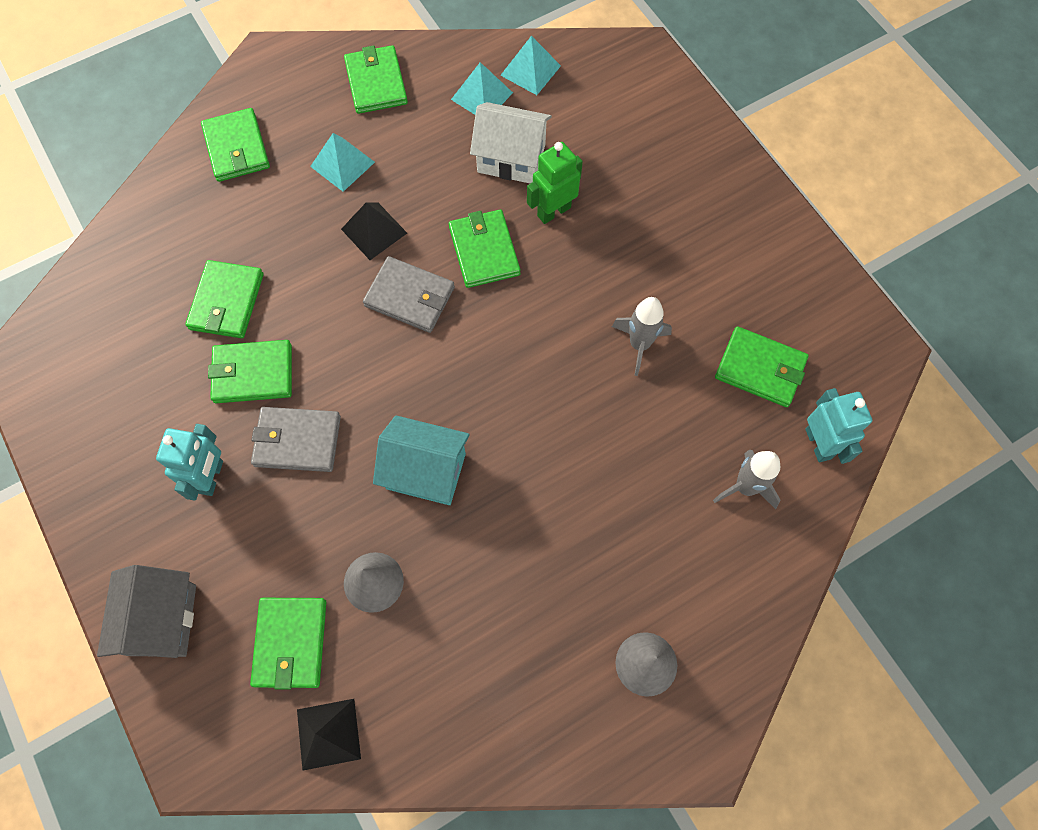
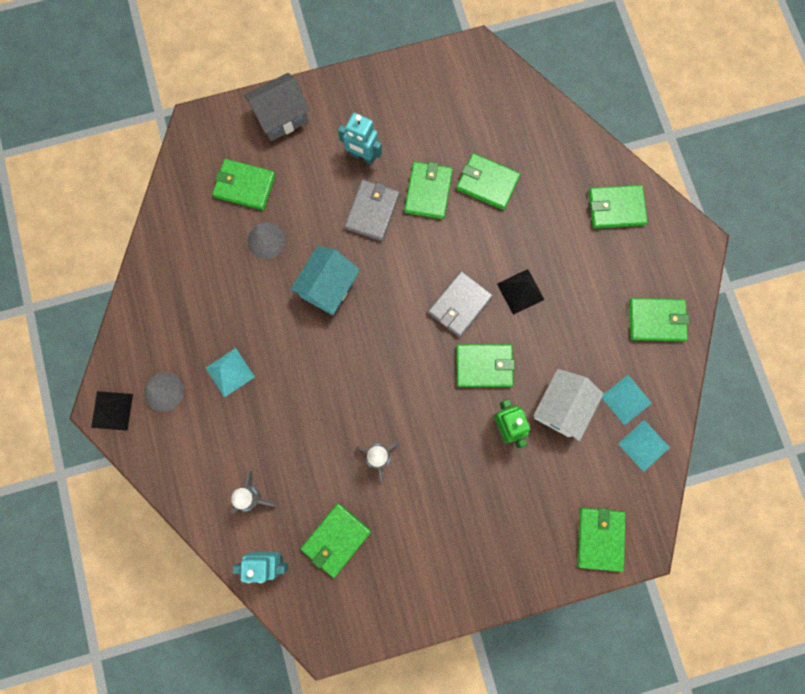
camera: 105 degrees right, 10 degrees up
grey house [97,565,196,658] -> grey house turned 45 degrees counterclockwise [244,73,310,141]
black pyramid [297,699,361,771] -> black pyramid moved to [91,391,133,431]
turquoise pyramid [310,133,375,192] -> turquoise pyramid moved to [206,348,255,397]
none -> green wallet [577,508,626,572]

